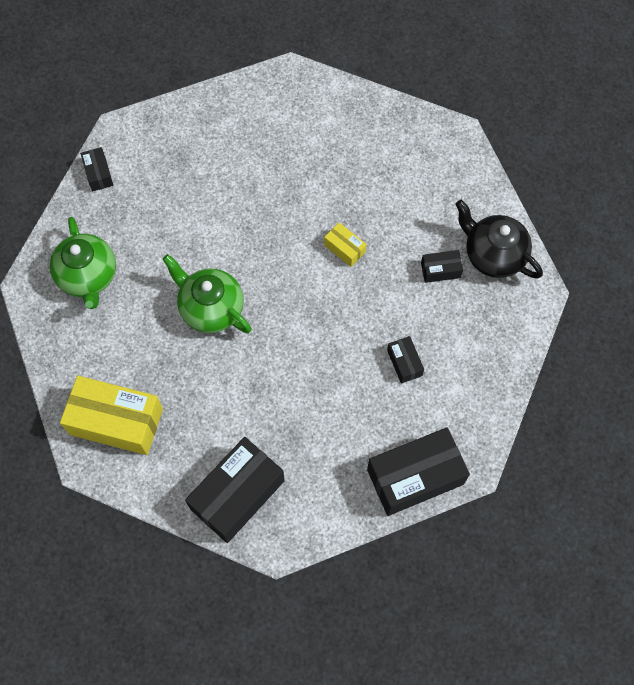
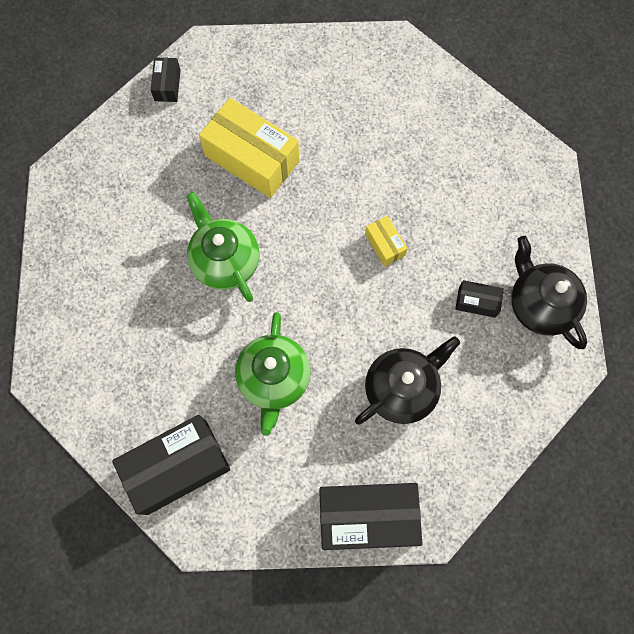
camera: 20 degrees right, 5 degrees up
green teapot [50,217,116,309] -> green teapot moved to [235,312,311,436]
yellow box [60,376,163,455] -> yellow box moved to [199,98,299,198]
black box [387,336,424,384] -> black teapot [355,336,460,425]

